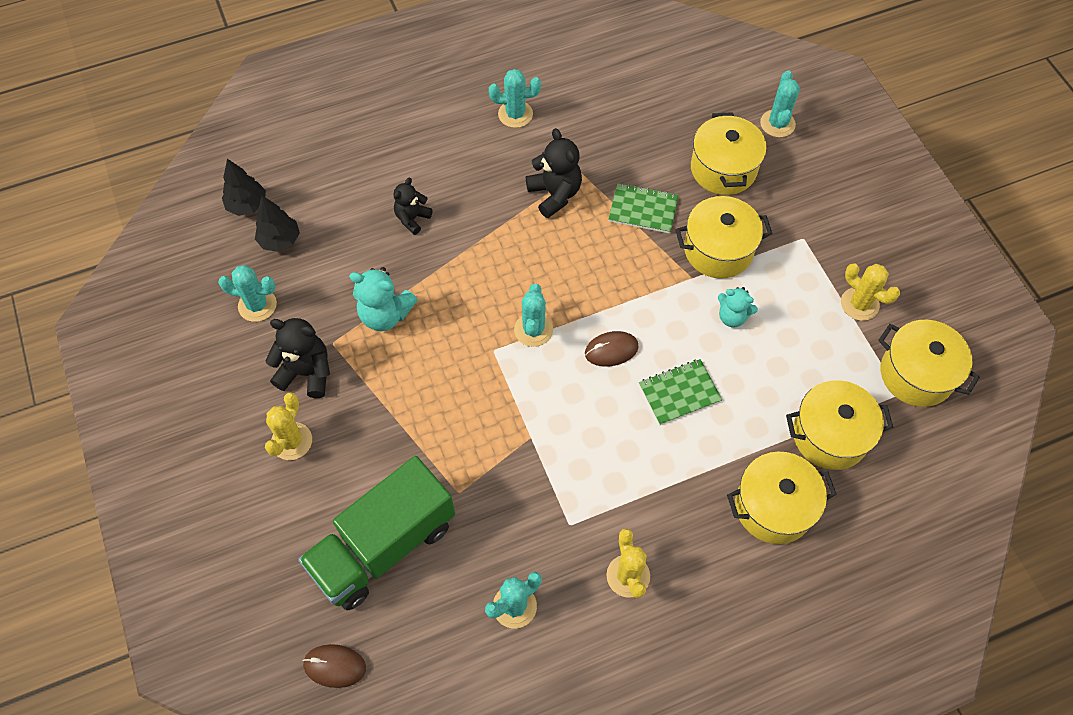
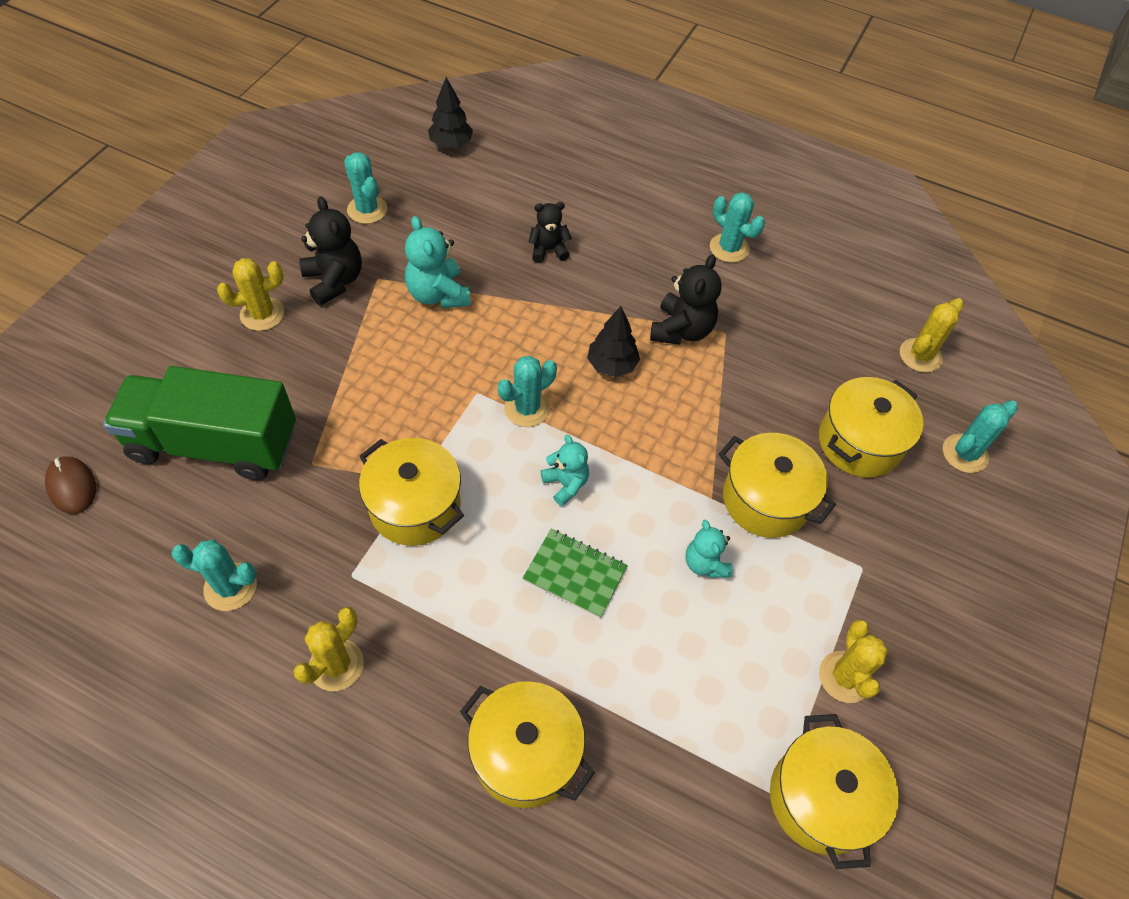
camera: 45 degrees right, 5 degrees down
black tree [255,196,300,252] -> black tree moved to [587,306,640,377]
brown mouse [585,331,639,367] -> turquoise teddy bear [541,435,589,506]
green notebook [608,183,679,234] -> none
yellow pot [786,380,893,470] -> yellow pot moved to [359,438,464,546]
none -> yellow cactus [900,298,964,373]

